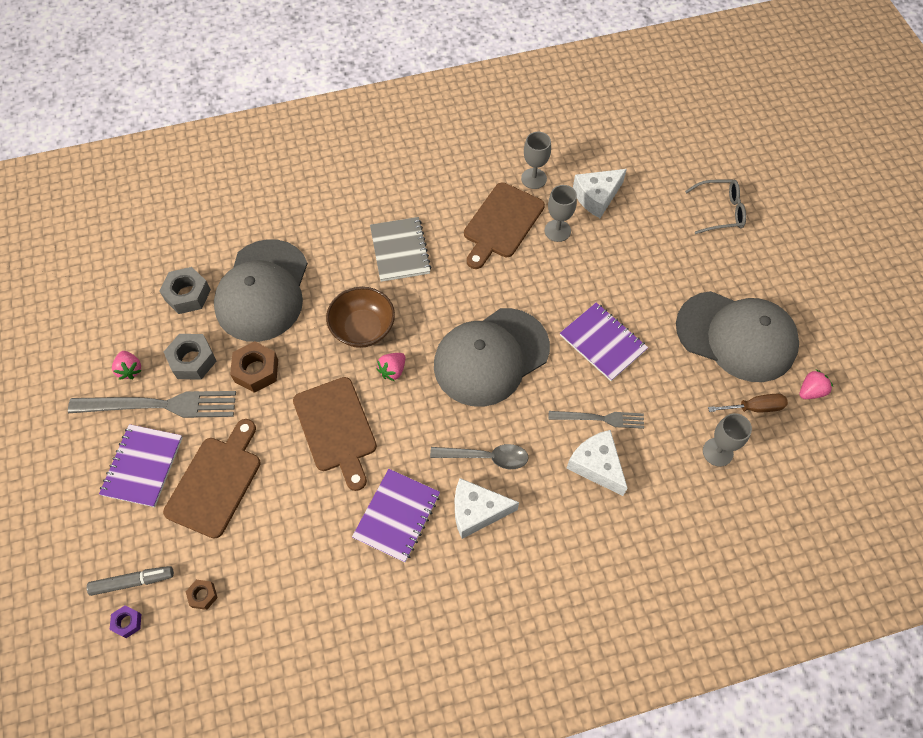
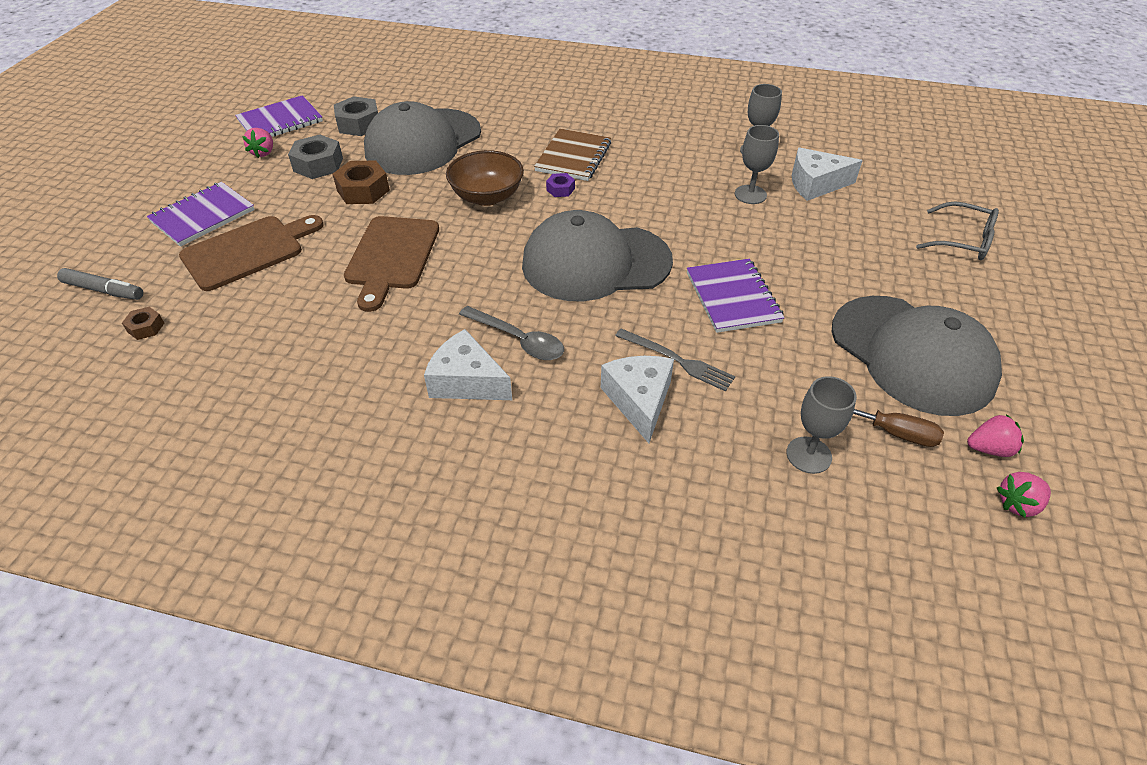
camera: 30 degrees right, 15 degrees down
grey fork [68,391,236,418] -> none
purple nut [110,605,141,638] -> purple nut moved to [546,173,575,197]
purple notebook [352,469,440,562] -> purple notebook moved to [235,95,323,137]
grey notebook [370,217,431,282] -> brown notebook [534,129,611,181]
pink strawberry [376,353,405,381] -> pink strawberry moved to [997,472,1051,518]
brown cutting board [464,182,545,269] -> none

